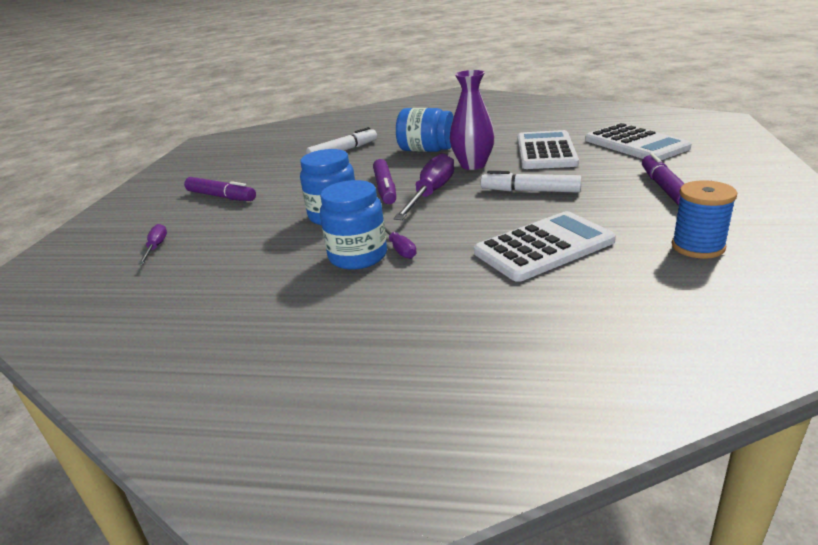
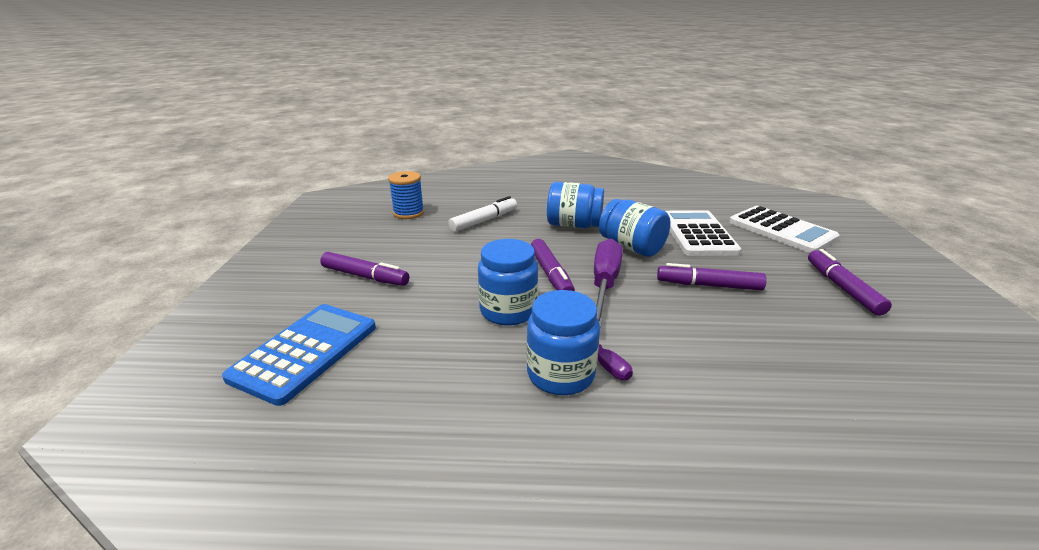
camera: 10 degrees left, 0 degrees up
purple screwdriver [138,224,167,265] -> blue calculator [222,304,376,406]
purple vase [450,70,495,170] -> blue jar [599,199,671,257]
white calculator [474,211,616,282] -> none
white marker [481,171,582,193] -> purple marker [657,263,767,290]
blue spool [672,180,737,259] -> blue spool moved to [388,171,424,219]

